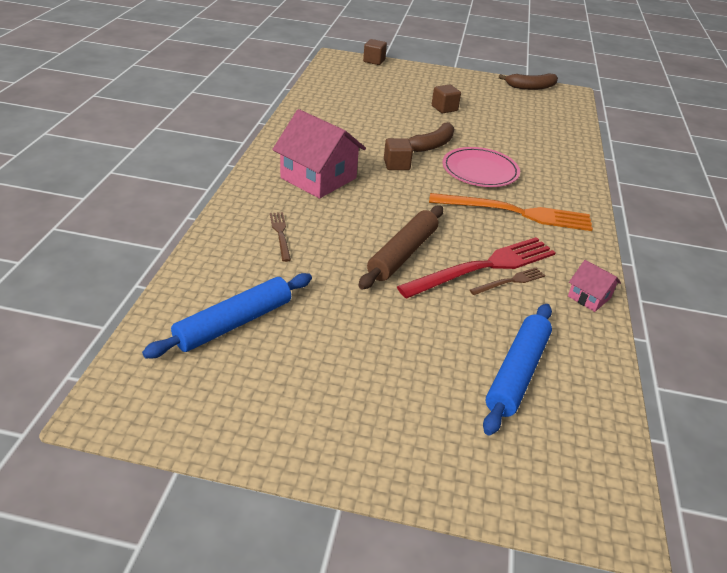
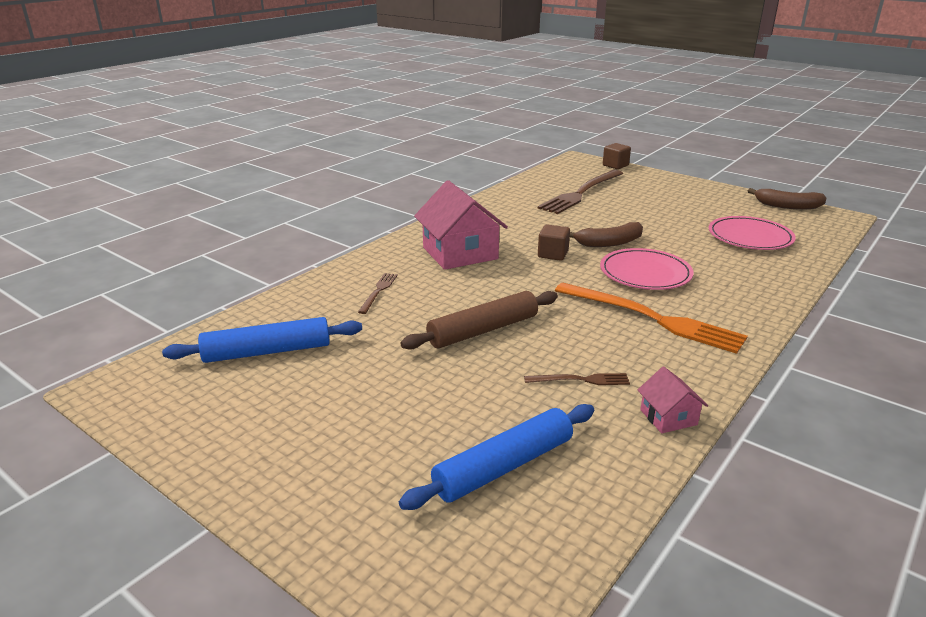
camera: 30 degrees right, 10 degrees down
red fork [397,237,556,299] -> none
brown cube [432,85,461,113] -> none
none -> brown fork [538,170,623,214]
none -> pink plate [708,216,796,250]

